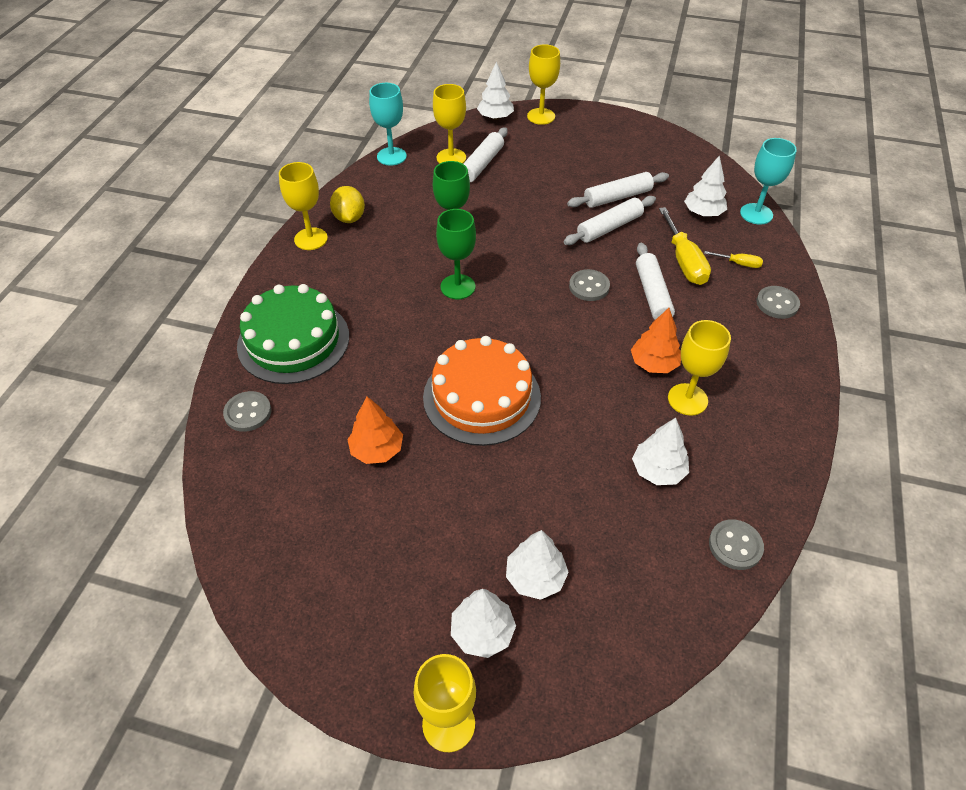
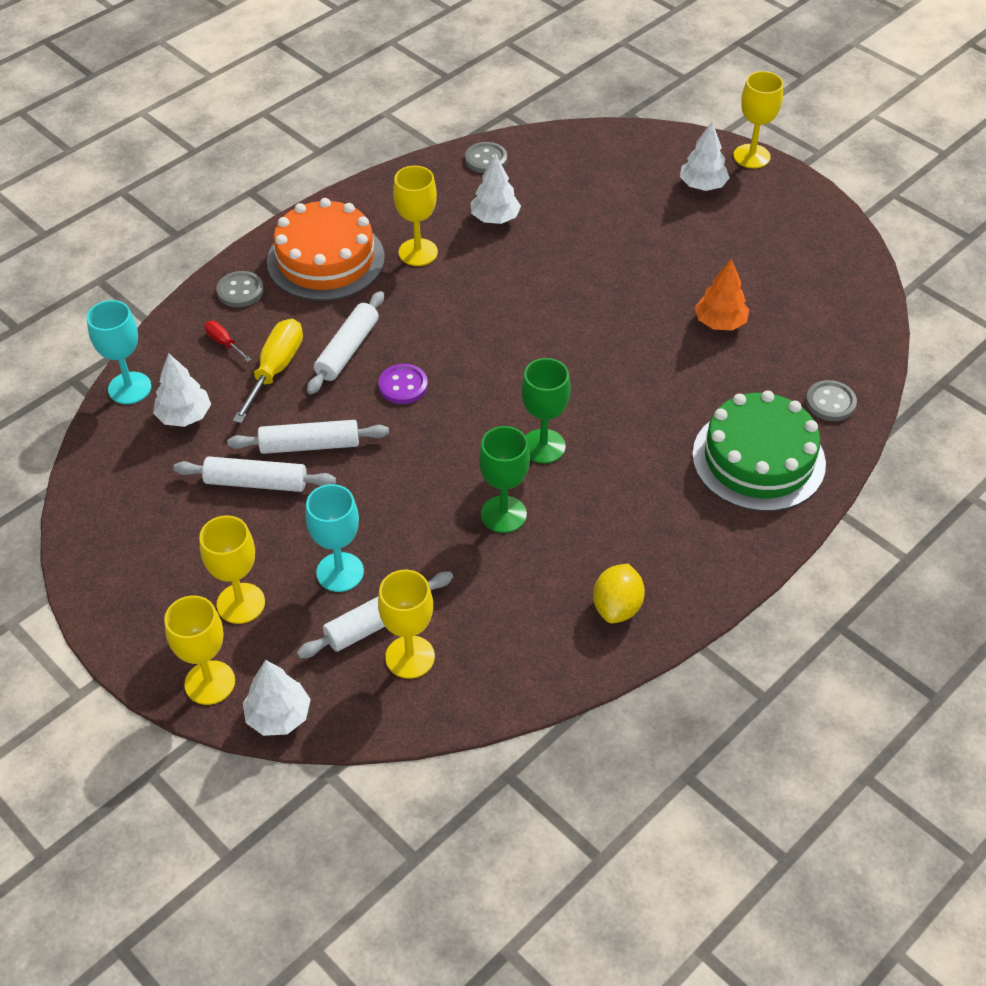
camera: 150 degrees left, 0 degrees up
yellow goblet [279,162,328,250] -> yellow goblet moved to [199,515,265,624]
turquoise goblet [369,83,407,166] -> turquoise goblet moved to [305,484,364,592]
orange cake [423,336,541,446] -> orange cake moved to [267,198,385,301]
white tree [506,530,569,600] -> none
grey button [569,269,610,301] -> purple button [378,364,428,404]
orange tree [631,308,681,373] -> none
yellow screwdriver [704,251,763,268] -> red screwdriver [204,321,252,362]

